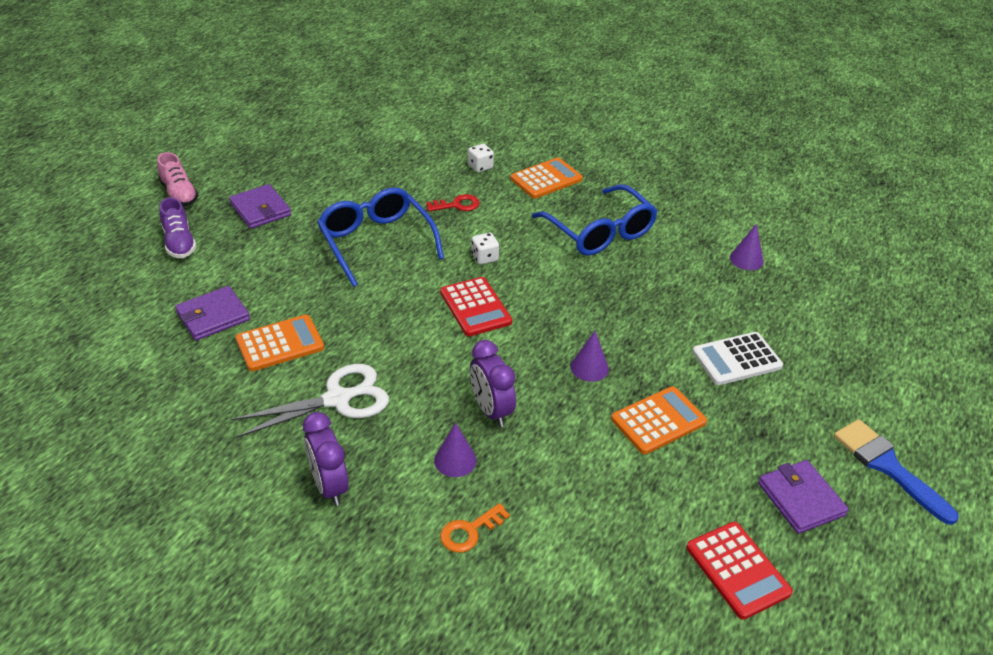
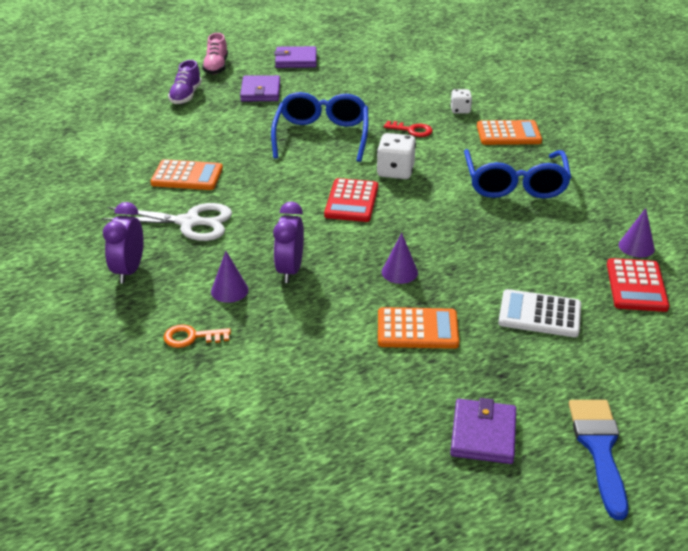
camera: 35 degrees right, 5 degrees down
purple wallet [175,286,250,341] -> purple wallet moved to [274,46,317,68]
white dice [471,233,499,265] -> white dice [377,133,416,179], size x1.64
red calculator [686,522,793,620] -> red calculator moved to [607,258,669,312]

